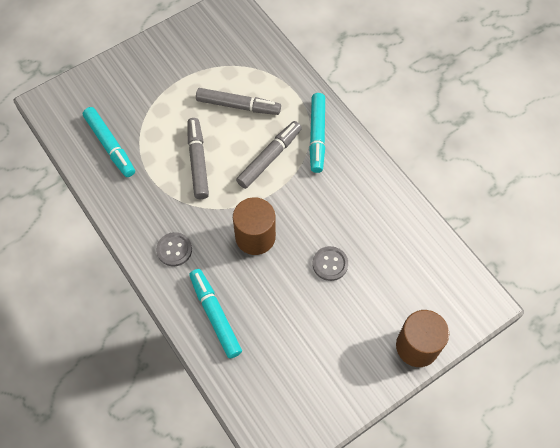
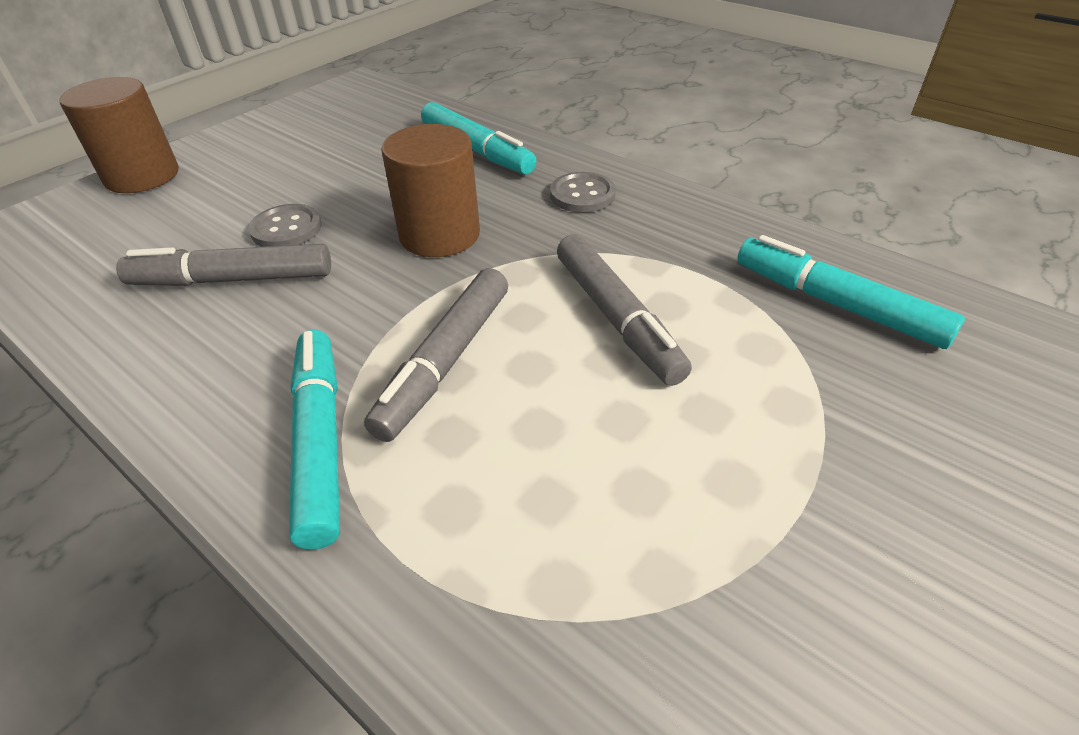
camera: 165 degrees right, 20 degrees down
grey marker [196,88,281,115] -> grey marker moved to [116,244,331,286]

